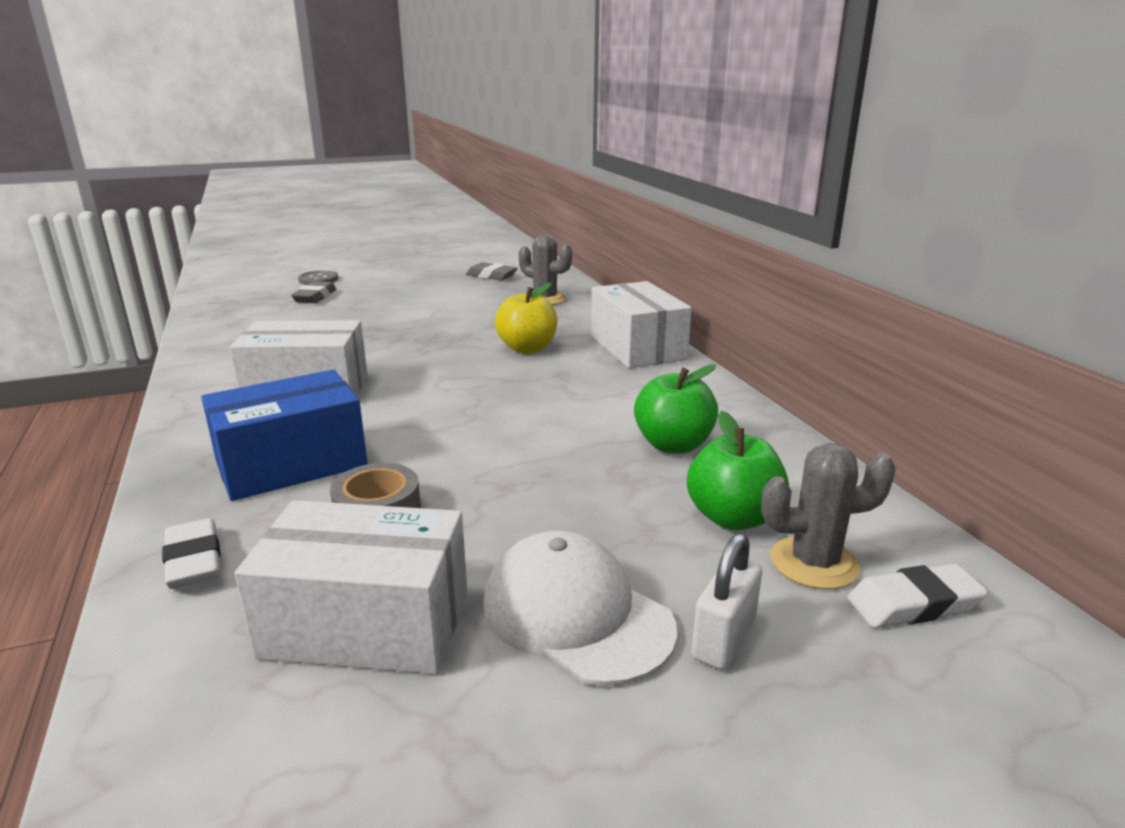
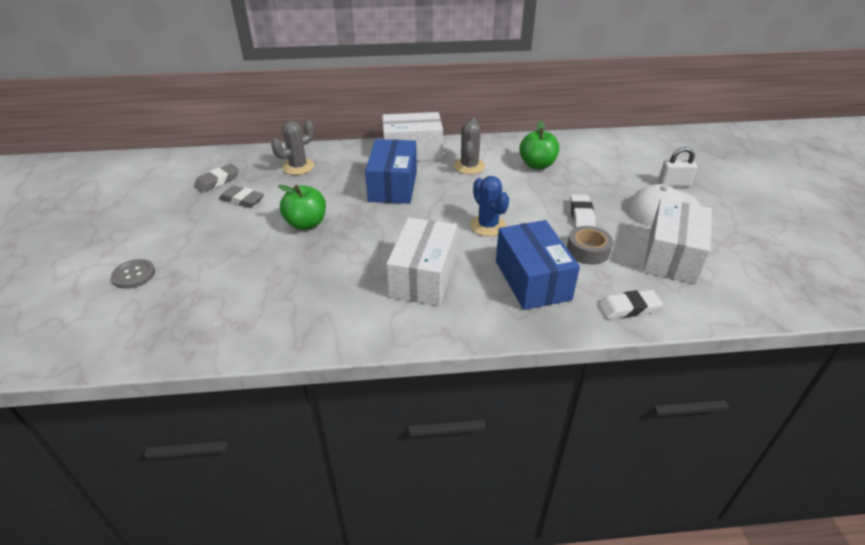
camera: 75 degrees left, 15 degrees up
grey eraser [291,281,337,303] -> grey eraser moved to [219,186,264,208]
yellow apple [495,283,557,353] -> blue box [365,139,417,204]
green apple [687,411,789,530] -> green apple moved to [278,185,326,230]
white padlock [692,533,762,670] -> white padlock turned 45 degrees counterclockwise [659,147,697,186]
grey cactus [761,443,896,589] -> grey cactus moved to [454,117,485,174]
white eraser [847,564,988,628] -> white eraser moved to [570,194,596,228]
none -> blue cactus [470,176,509,236]

